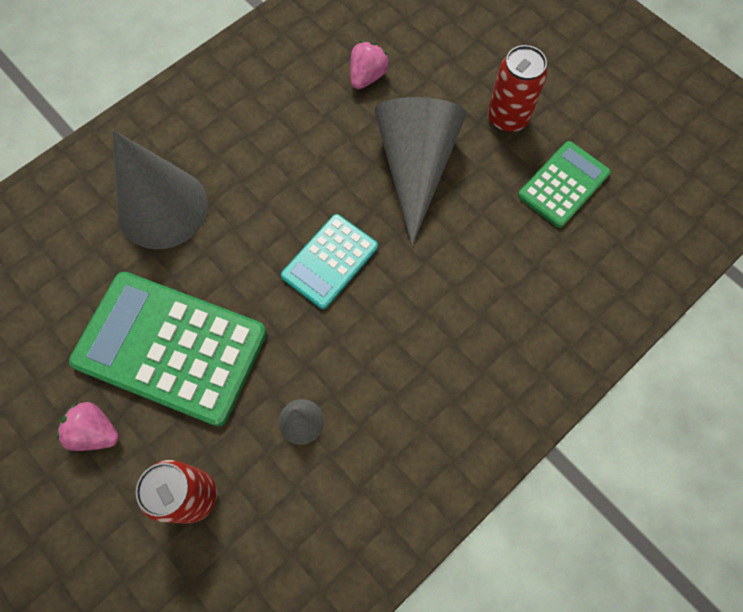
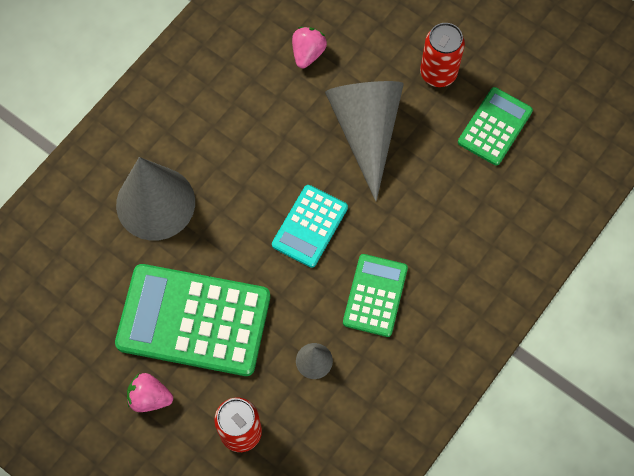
camera: 10 degrees left, 0 degrees up
none -> green calculator [343,254,408,337]

